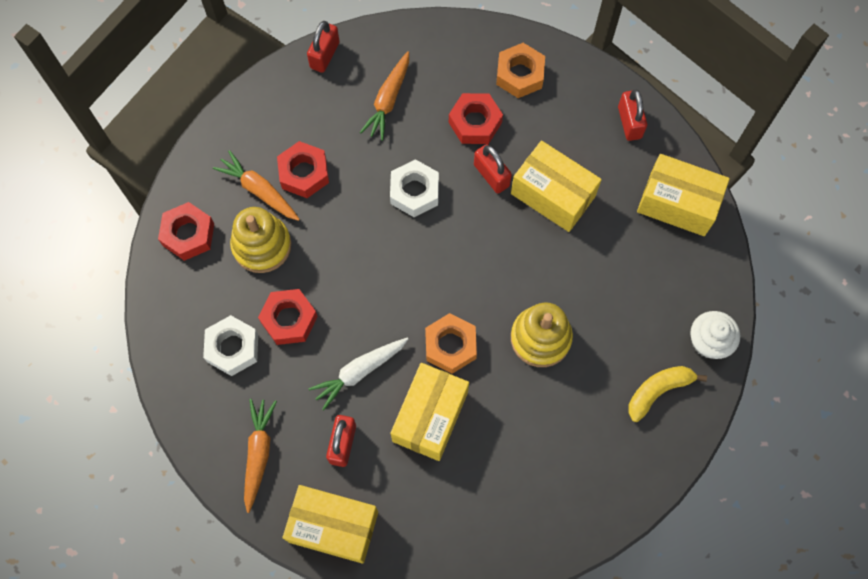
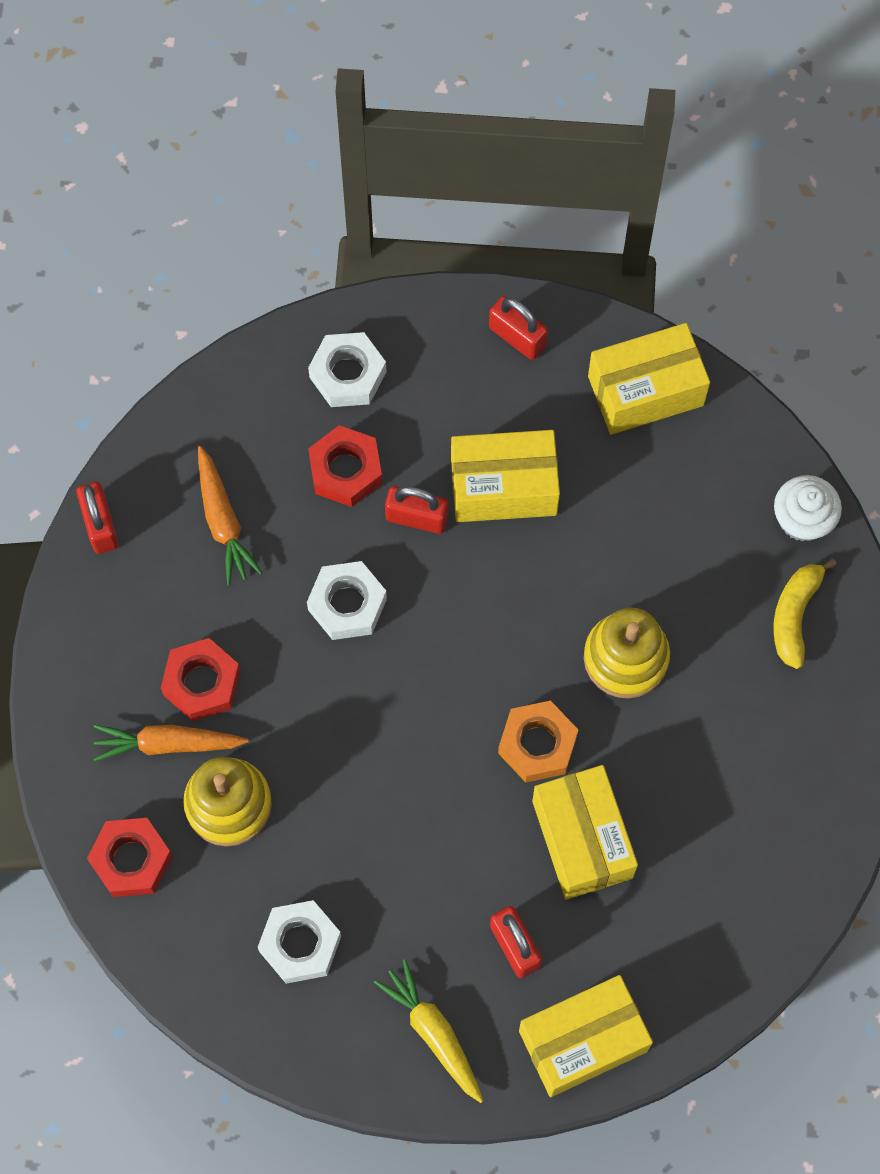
camera: 40 degrees left, 0 degrees up
orange carrot [244,399,277,513] -> yellow carrot [374,959,483,1103]
red nut [258,289,318,345] -> none
white carrot [309,338,408,410] -> none
orange nut [496,43,545,98] -> white nut [308,332,386,407]

